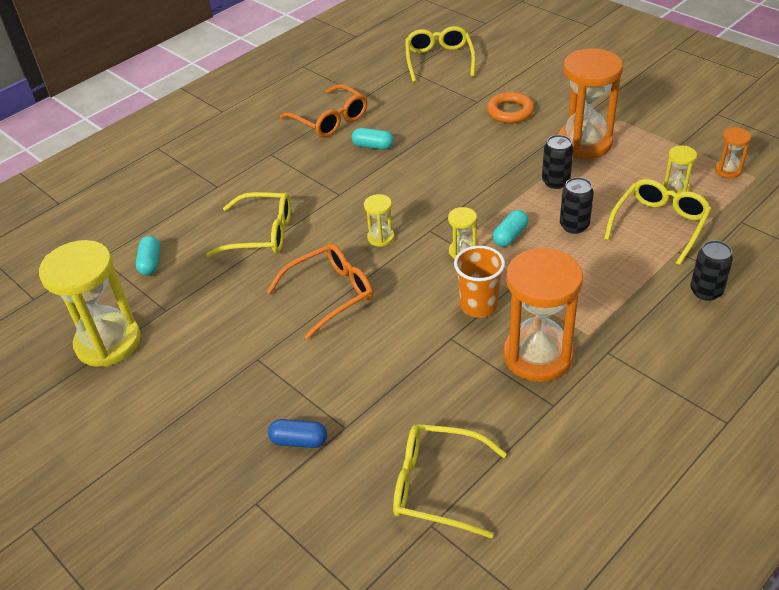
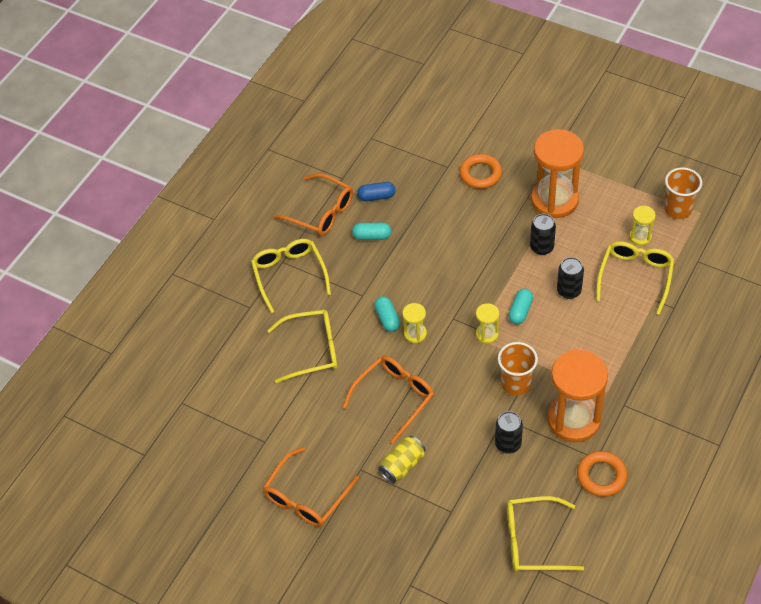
camera: 15 degrees left, 10 degrees up
yellow hourglass [39,240,141,367] -> none
turquoise capsule [136,236,161,275] -> turquoise capsule moved to [374,296,400,332]
blue capsule [268,419,327,448] -> blue capsule moved to [357,182,395,201]
yellow glasses [405,26,476,82] -> yellow glasses moved to [251,239,331,314]
black can [690,240,733,301] -> black can moved to [495,411,523,454]
orange hourglass [715,127,751,178] -> orange cup [664,167,702,219]
none -> orange glasses [263,447,359,527]
none -> yellow can [378,436,426,484]
none -> orange ring [577,451,627,497]

